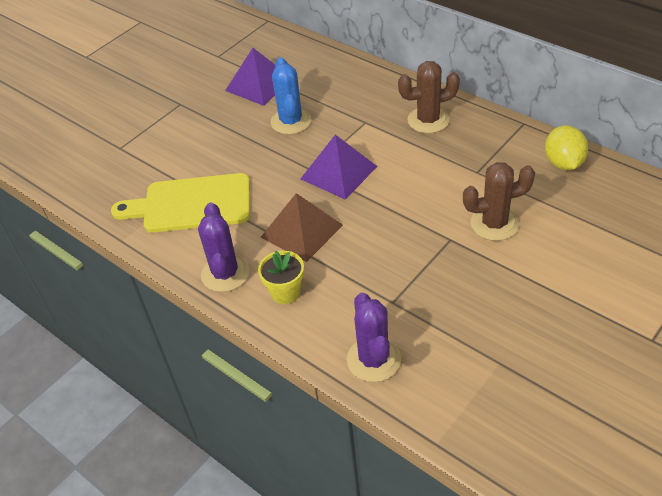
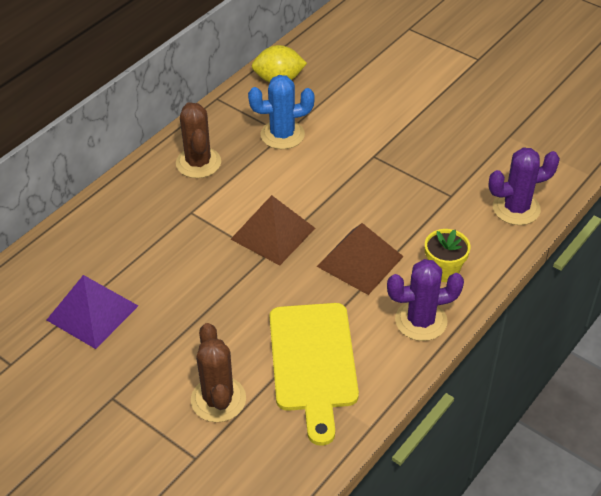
camera: 95 degrees left, 0 degrees up
blue cactus [271,57,311,135] -> blue cactus moved to [248,75,315,149]
purple pyramid [301,135,377,200] -> brown pyramid [230,195,315,266]
brown cactus [463,162,535,241] -> brown cactus moved to [191,323,246,422]

